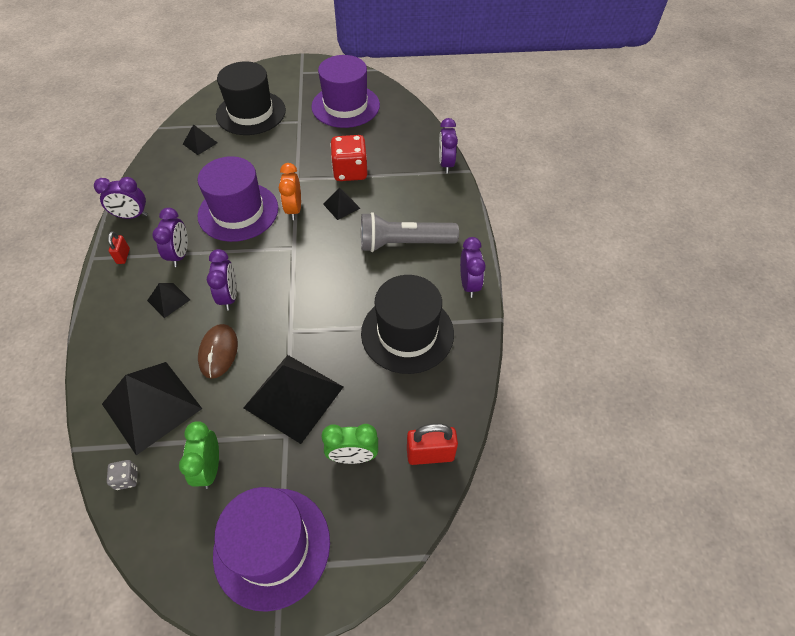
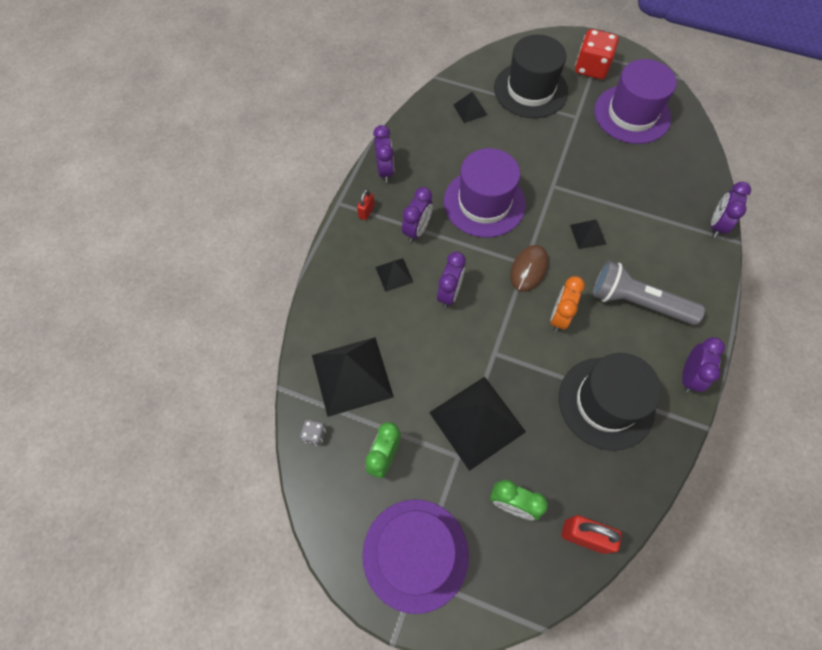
camera: 25 degrees right, 10 degrees up
purple clock [94,177,148,219] -> purple clock turned 120 degrees counterclockwise [373,125,394,183]
brown mouse [198,324,238,379] -> brown mouse moved to [510,245,549,292]
orange clock [279,163,301,220] -> orange clock moved to [550,276,585,332]
red dice [330,135,368,181] -> red dice moved to [575,29,619,79]

